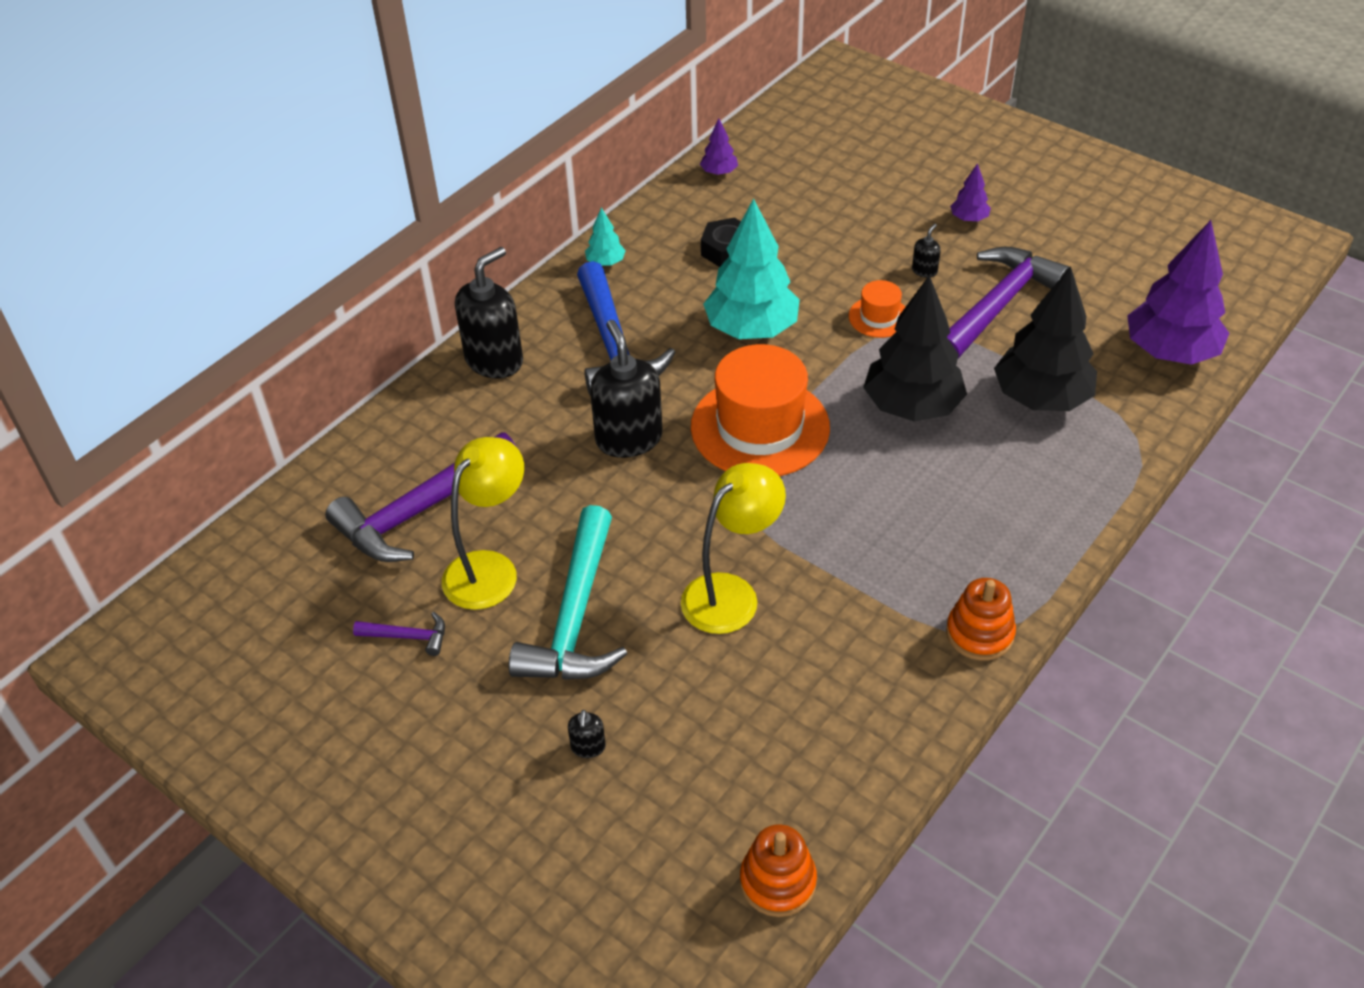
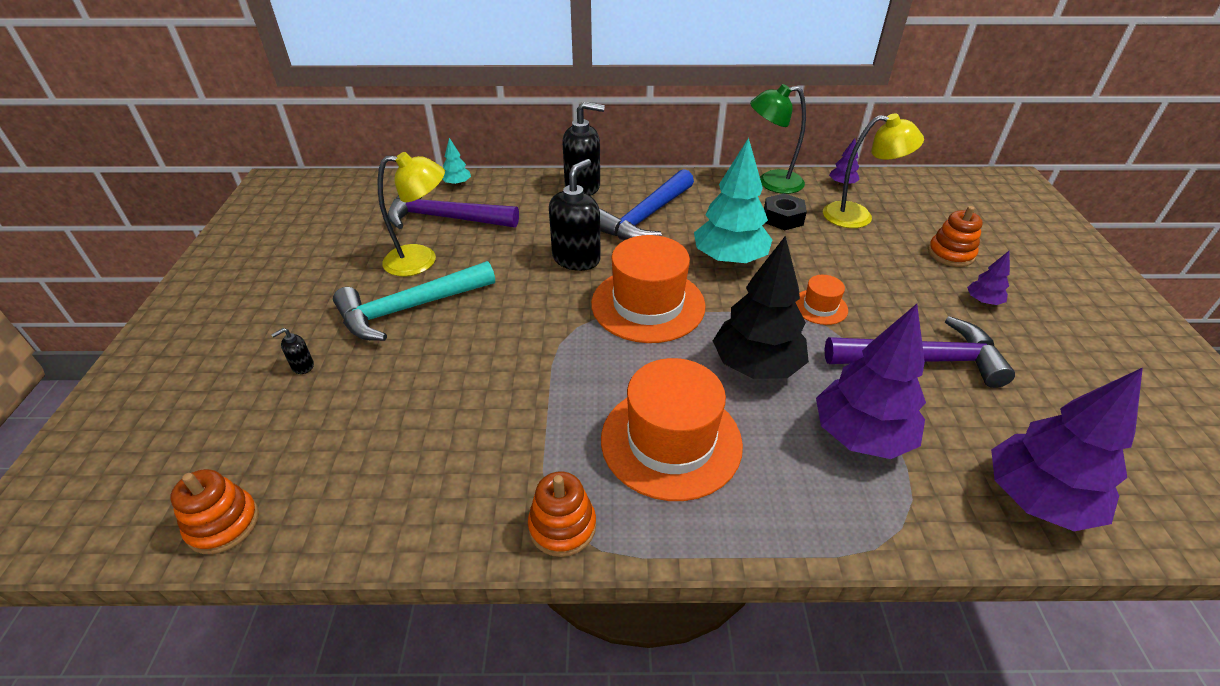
camera: 50 degrees right, 5 degrees down
purple hammer [353,612,445,656] -> none
turquoise tree [585,208,626,266] -> turquoise tree moved to [442,138,471,186]
yellow lamp [681,463,786,634] -> yellow lamp moved to [823,113,924,228]
black soap dispenser [912,224,941,278] -> none
black tree [994,266,1097,411] -> purple tree [816,304,926,459]
none -> orange hat [601,358,743,501]
none -> green lamp [750,84,806,194]
none -> orange stacking toy [928,206,983,267]

